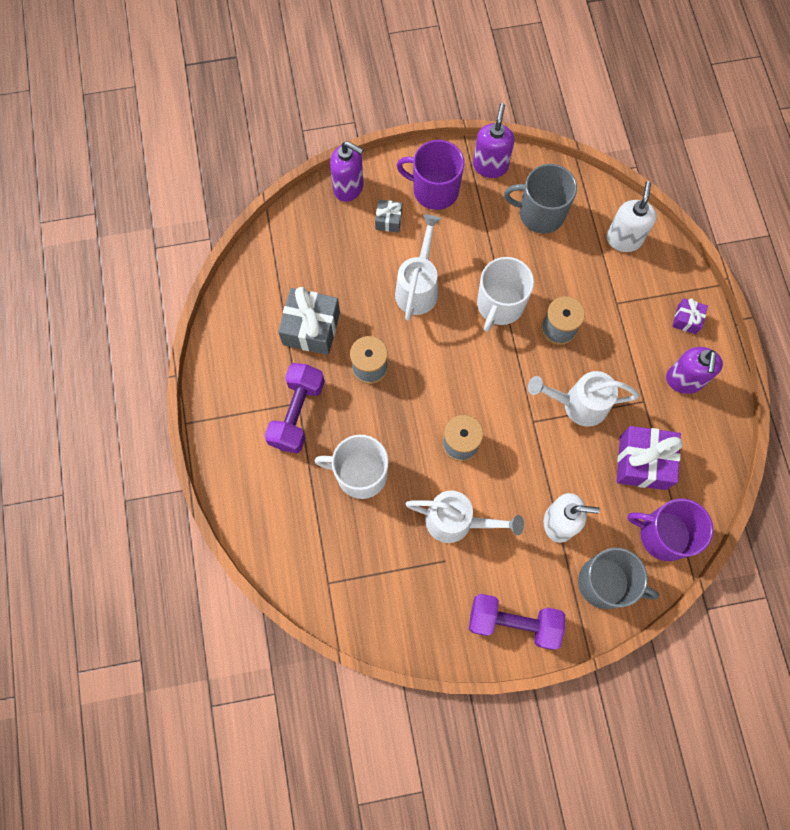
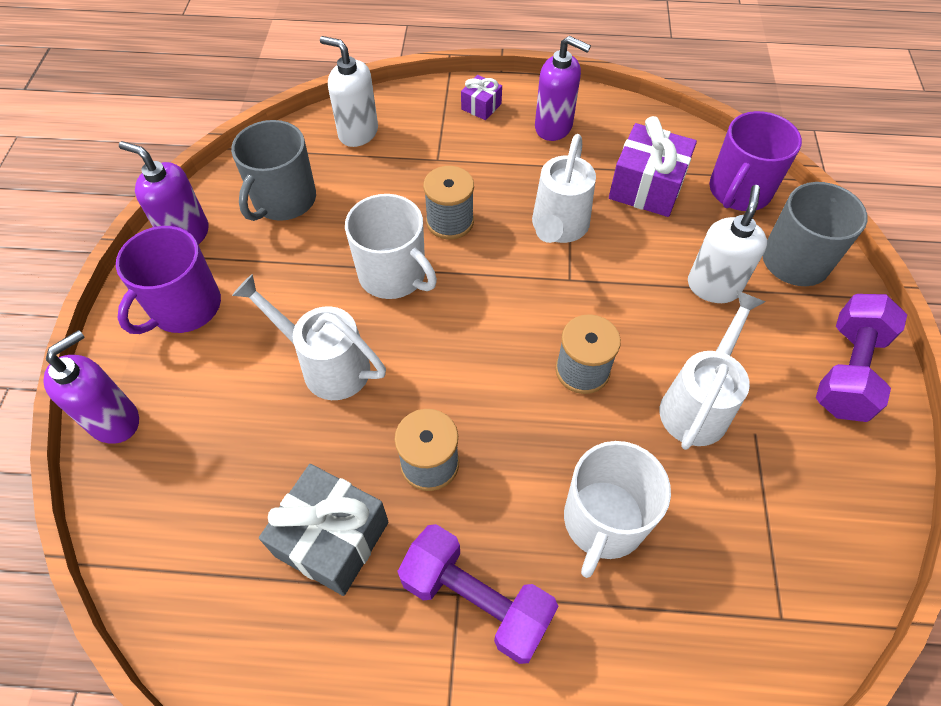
camera: 75 degrees left, 15 degrees down
grey gift [375,200,402,233] -> none

